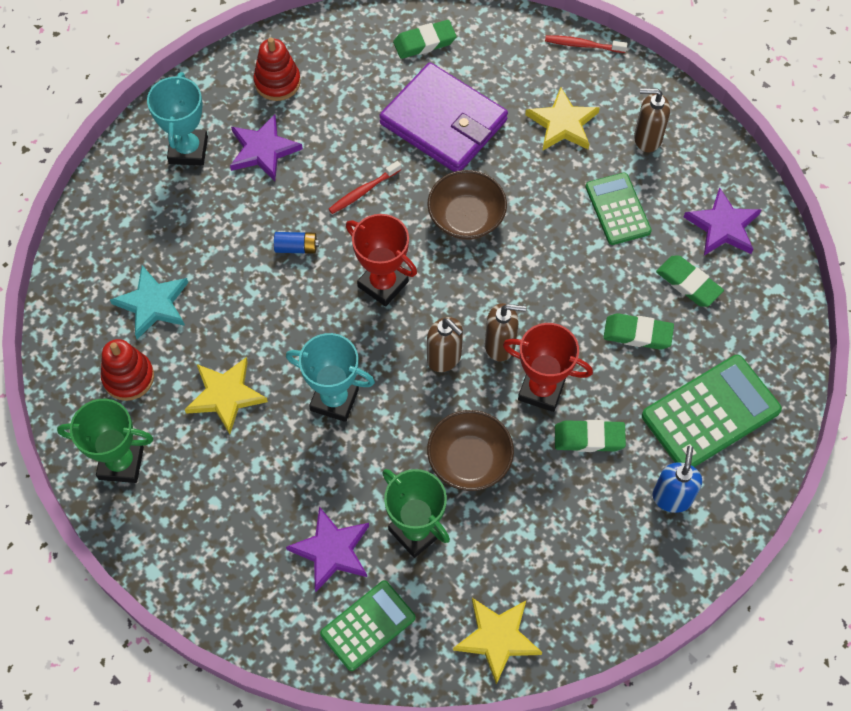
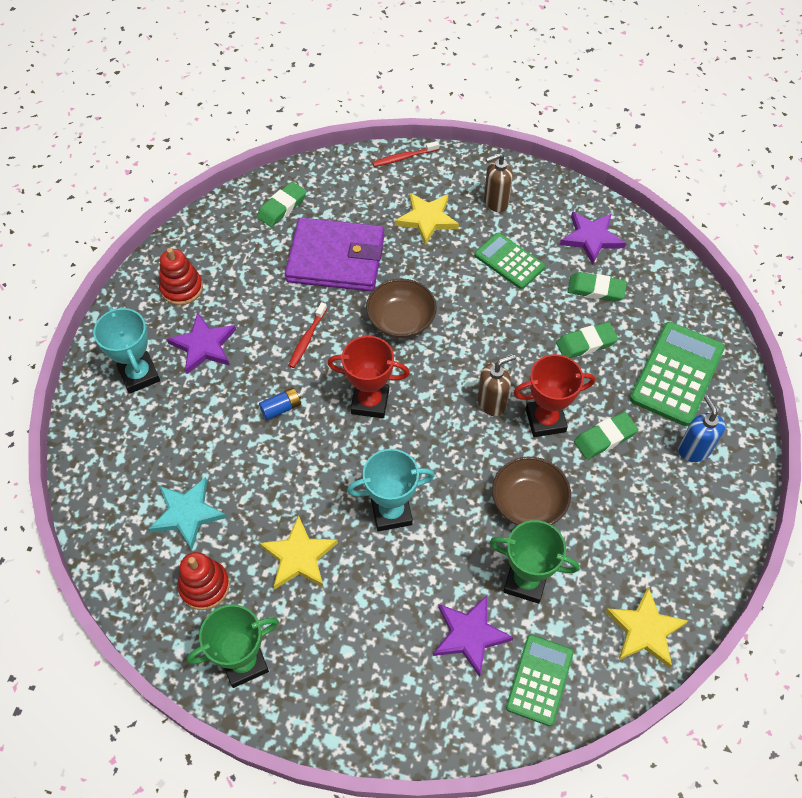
camera: 30 degrees left, 5 degrees down
brown soap dispenser [427,317,463,372] -> none

